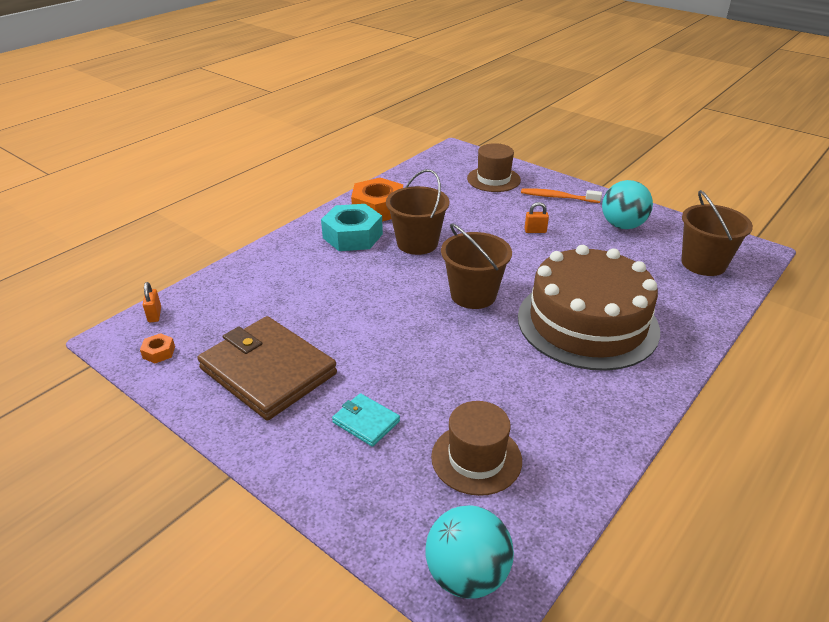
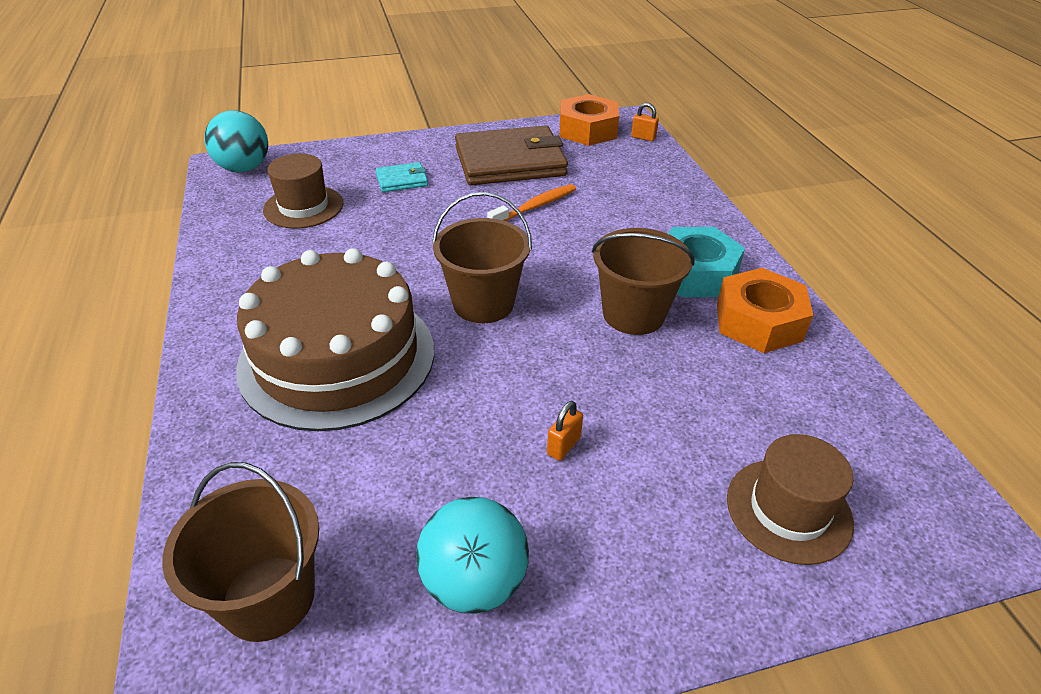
camera: 125 degrees right, 5 degrees up
orange nut [140,333,175,363] -> orange nut [560,94,619,146], size x2.31
orange toothbrush [521,188,602,203] -> orange toothbrush moved to [487,184,576,222]

